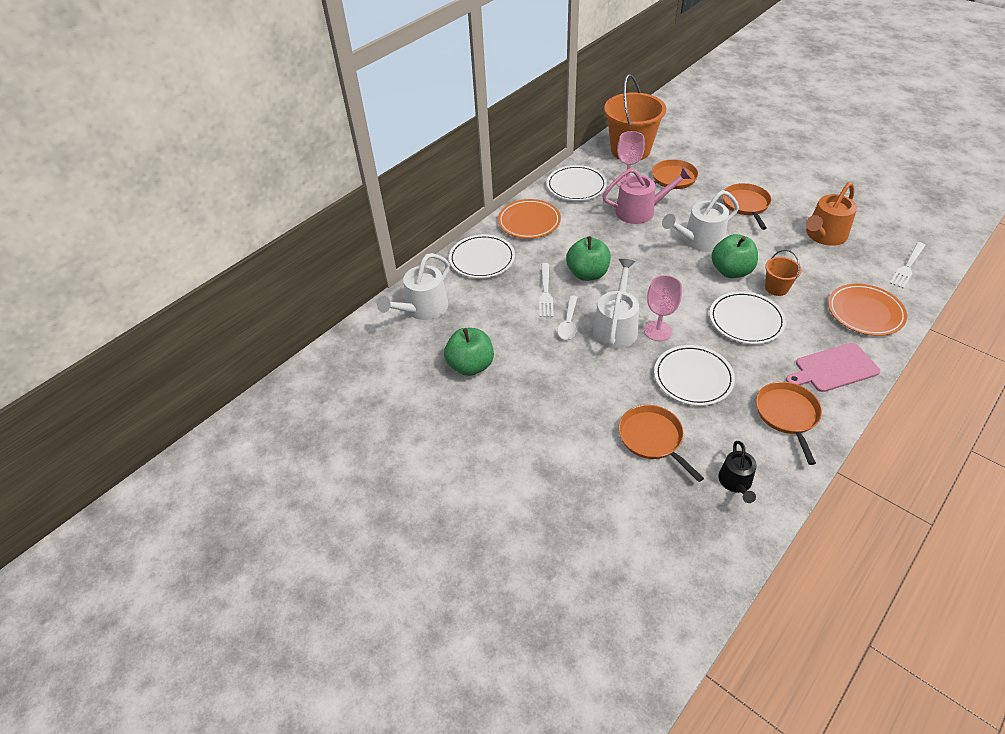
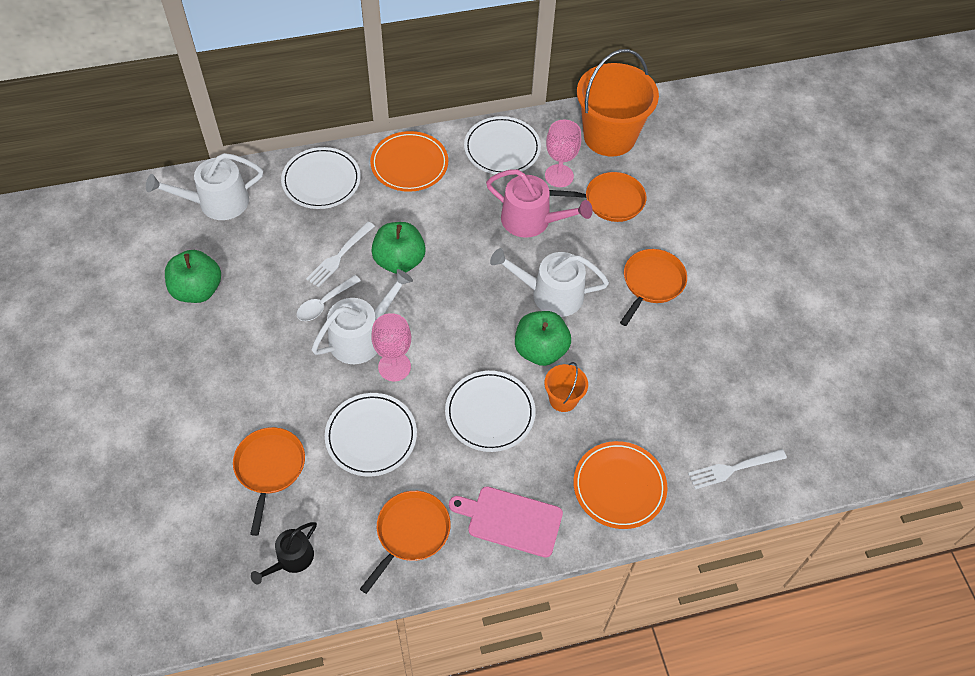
camera: 30 degrees right, 10 degrees up
orange watering can [806,182,857,246] -> none

